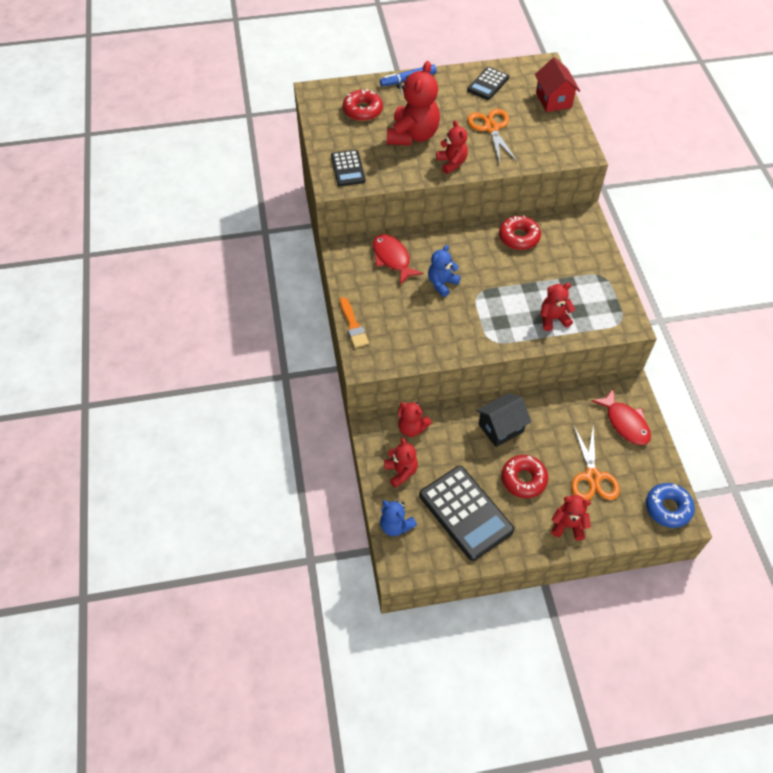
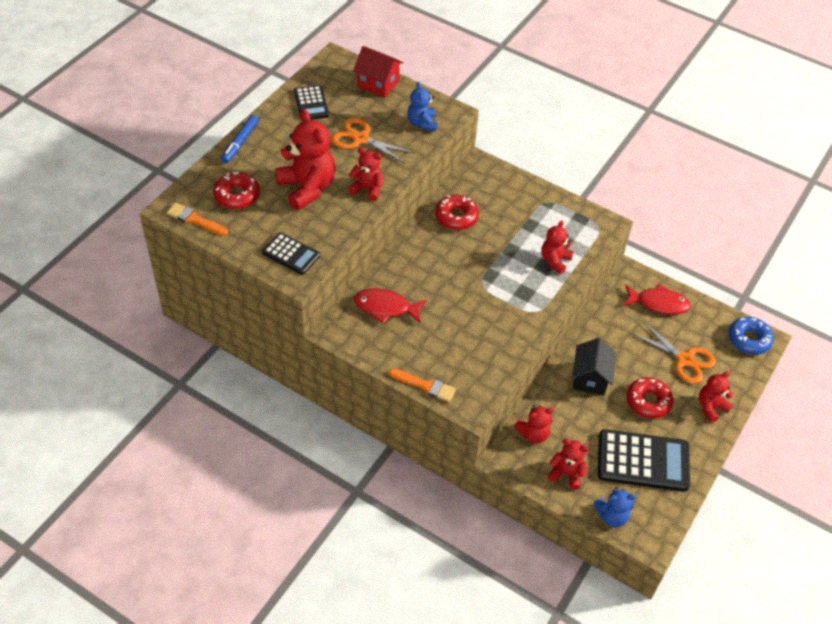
camera: 50 degrees left, 5 degrees down
blue teddy bear [428,245,461,297] -> blue teddy bear moved to [407,82,437,131]
none -> orange brush [167,202,228,235]

